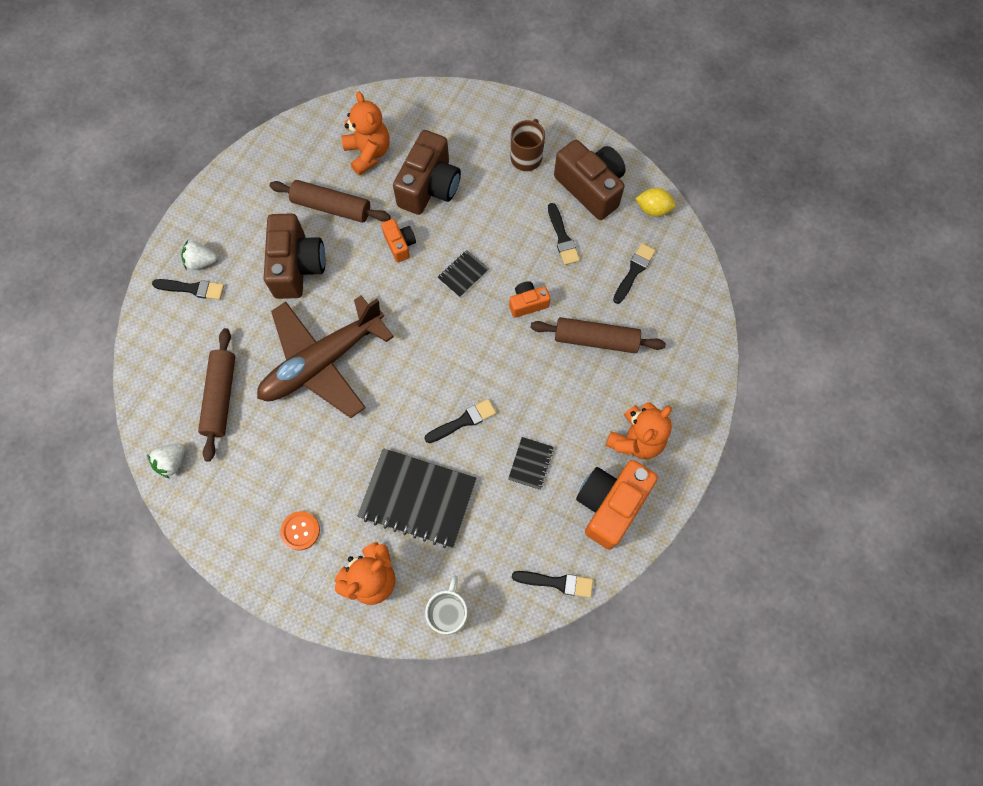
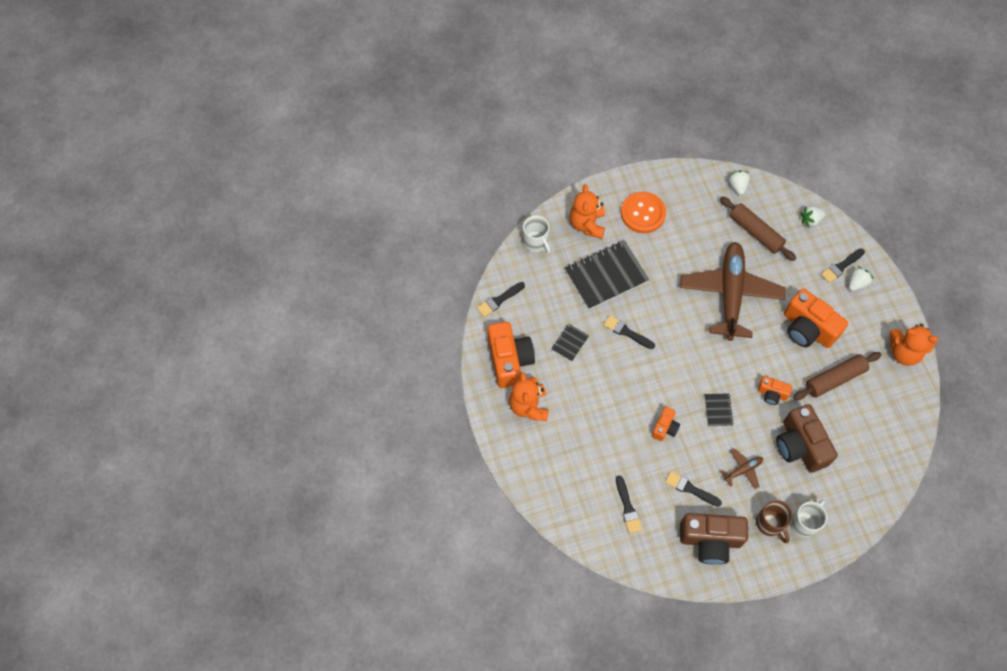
camera: 135 degrees right, 5 degrees down
brown camera [264,213,325,299] -> orange camera [784,288,848,348]
orange button [280,511,320,550] -> orange button [621,192,666,233], size x1.76
orange teddy bear [341,91,390,175] -> orange teddy bear moved to [890,324,939,366]
black brush [424,399,496,443] -> black brush turned 105 degrees clockwise [603,315,655,349]
black notebook [508,437,554,490] -> black notebook turned 60 degrees clockwise [552,324,589,362]
brown rolling pin [530,317,666,353] -> none
yellow lemon [635,188,676,217] -> none
none -> brown plane [720,448,763,489]
none -> white mug [790,499,827,538]
none -> white strawberry [801,206,826,228]

